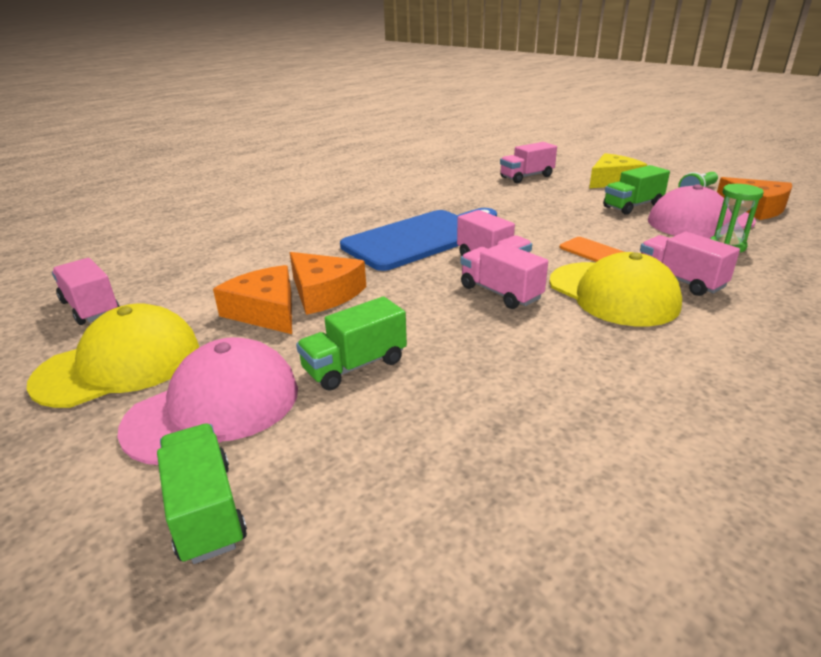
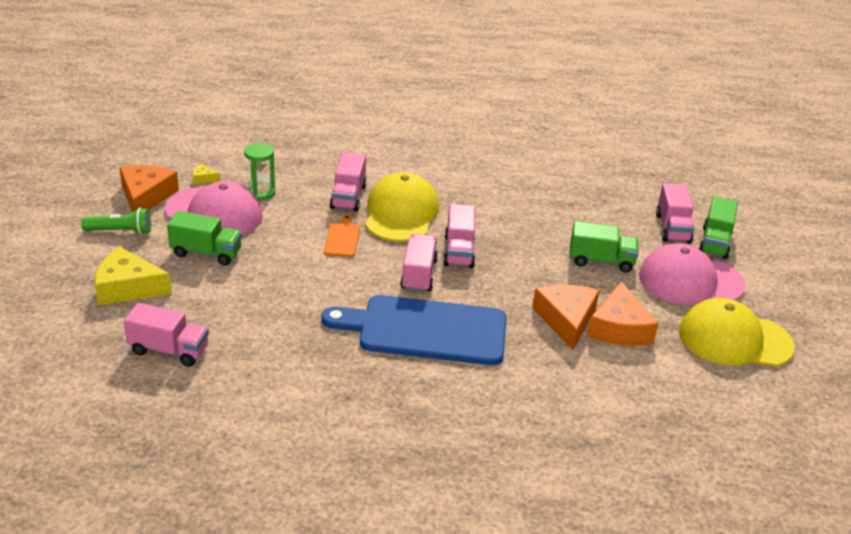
camera: 140 degrees left, 5 degrees up
pink truck [52,258,120,325] -> pink truck moved to [656,183,694,243]
none -> yellow cheese [193,164,220,184]

